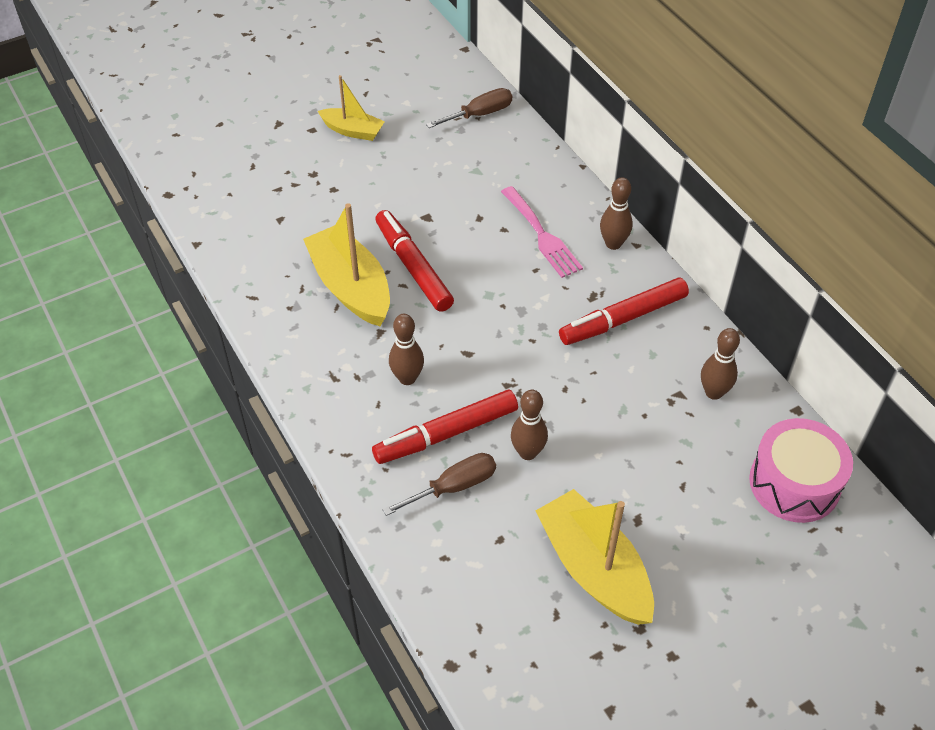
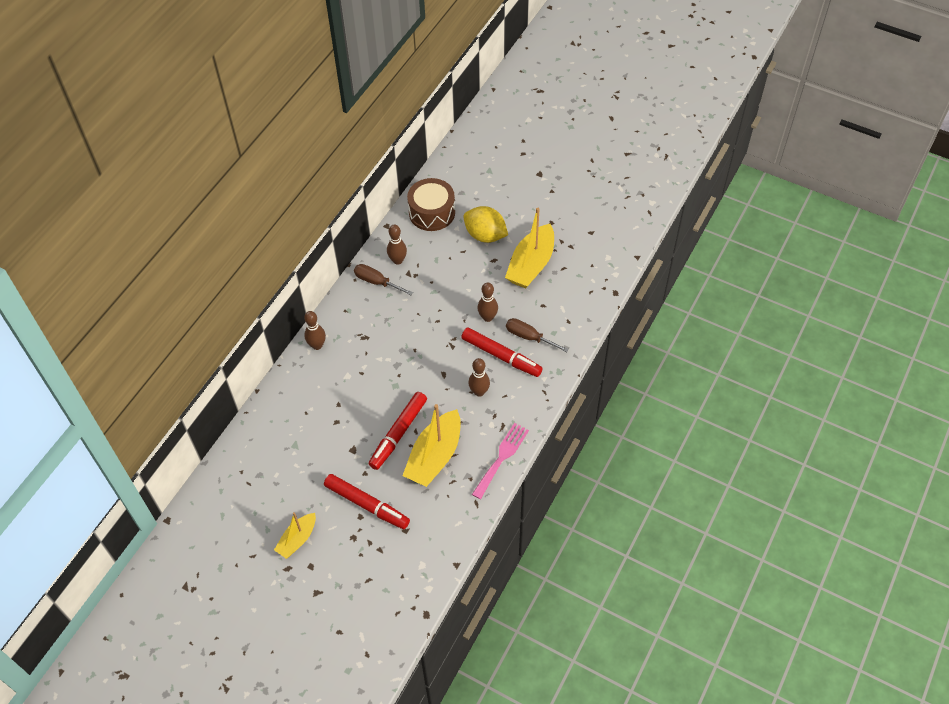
camera: 120 degrees left, 5 degrees up
yellow boat [318,75,385,141] -> yellow boat turned 135 degrees counterclockwise [274,512,316,559]
brown screwdriver [426,88,512,128] -> brown screwdriver moved to [354,264,413,295]
pink fork [501,186,583,278] -> pink fork moved to [472,423,529,499]
red marker [559,277,689,345] -> red marker moved to [324,474,410,529]
pink drum [749,418,853,523] -> brown drum [407,178,455,231]
none -> yellow lemon [463,206,508,243]

